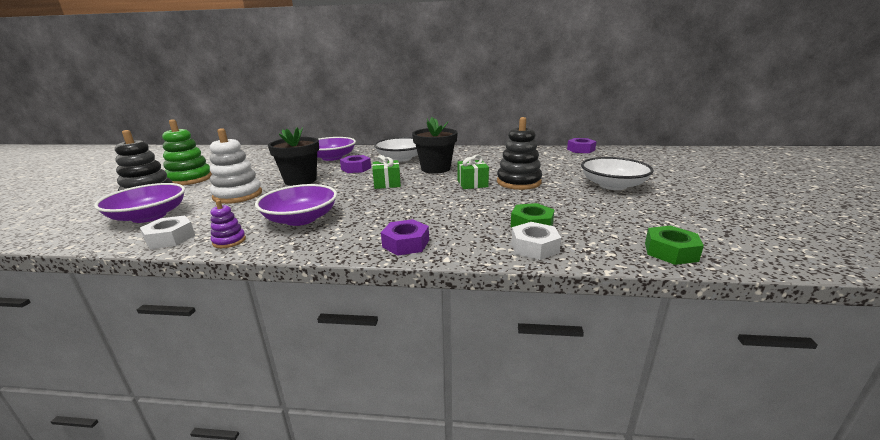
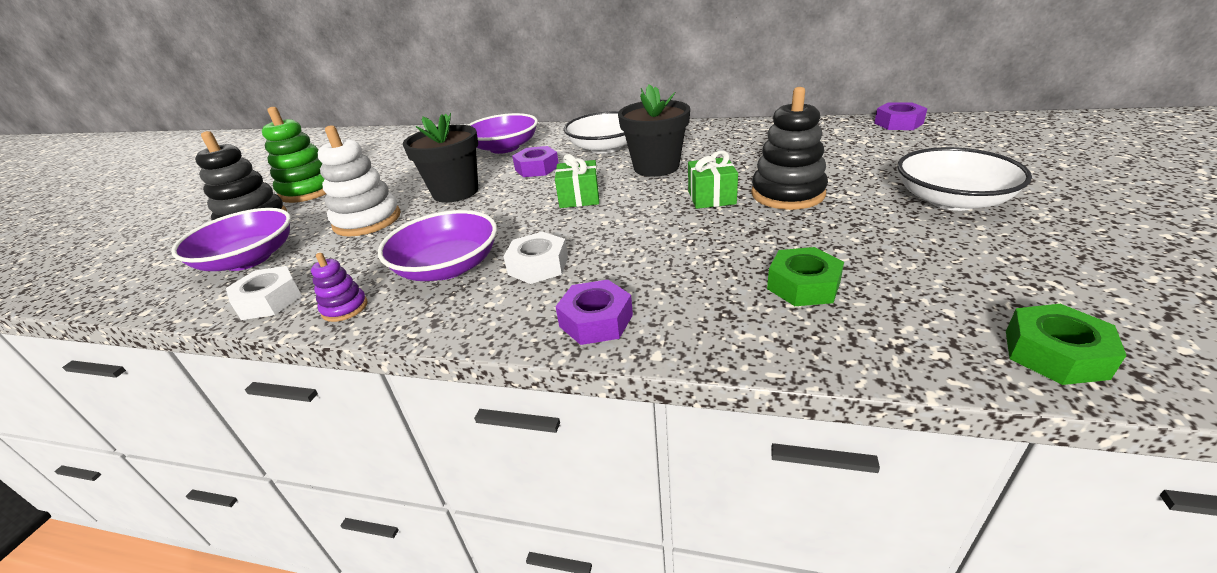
camera: 10 degrees right, 10 degrees up
white nut [511,222,561,260] -> white nut moved to [503,232,568,284]

